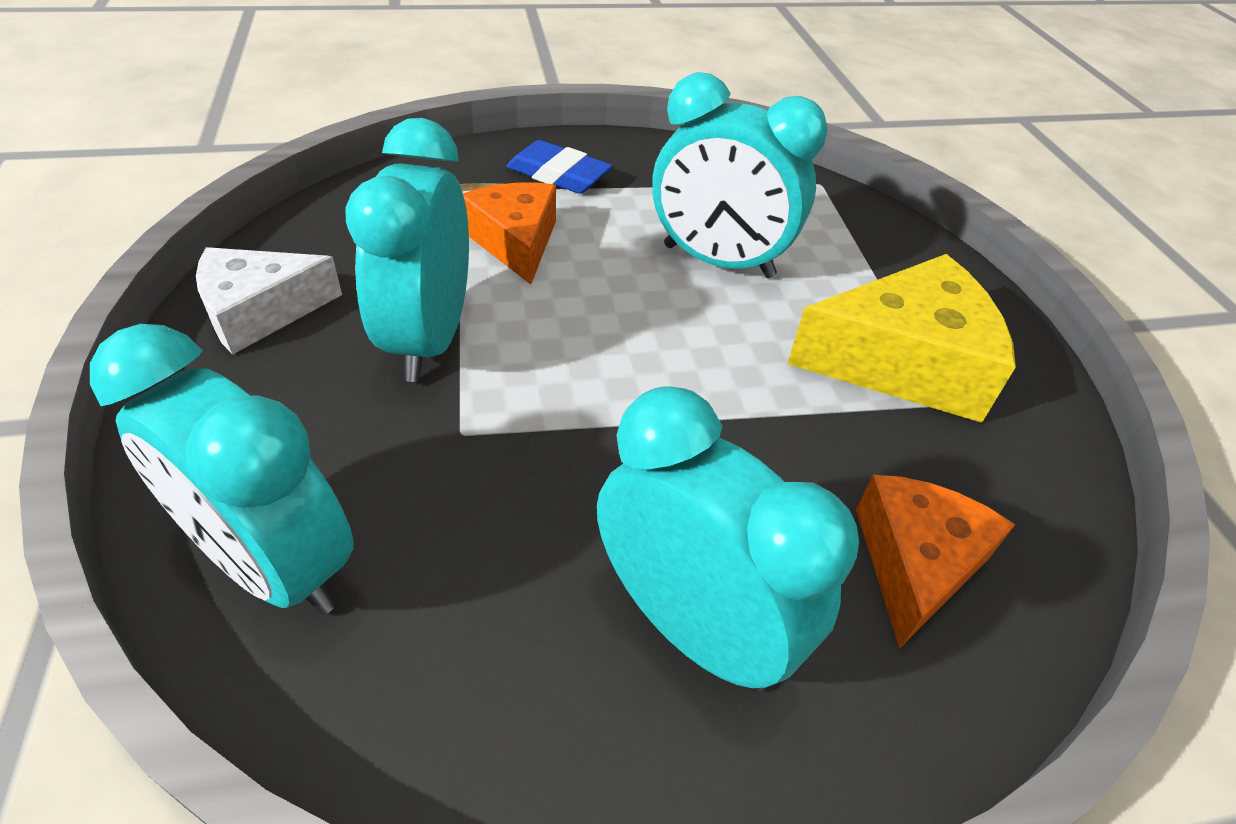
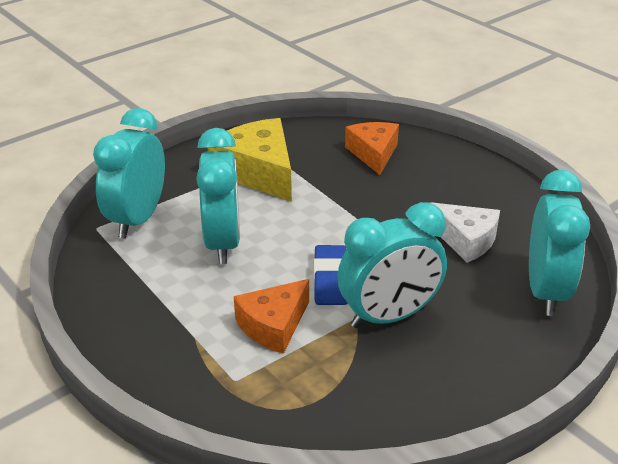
camera: 115 degrees left, 10 degrees down
white cheese [196,247,342,355] -> white cheese moved to [430,202,500,263]
blue eraser [507,140,613,194] -> blue eraser moved to [314,245,348,305]
turquoise clock [597,386,859,692] -> turquoise clock moved to [93,108,165,238]
orange cheese [856,475,1015,649] -> orange cheese turned 90 degrees clockwise [345,122,399,175]

